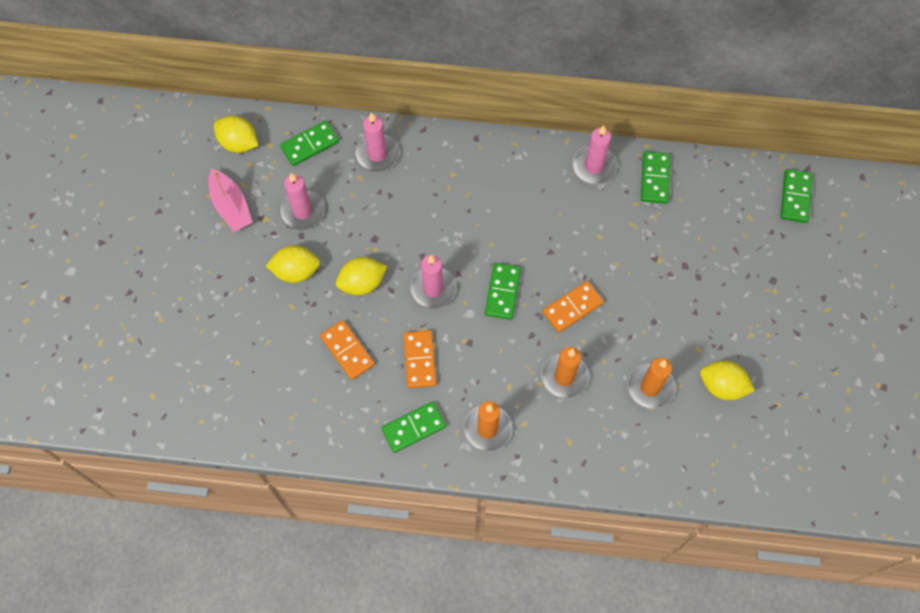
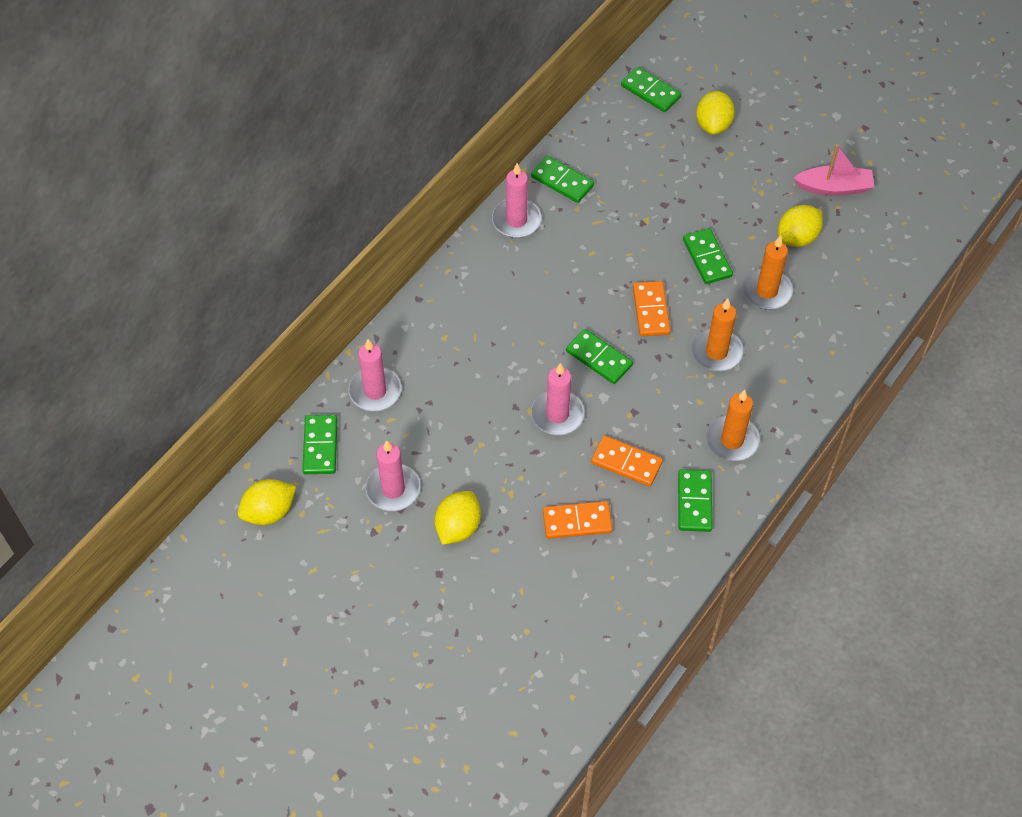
camera: 60 degrees left, 10 degrees down
pink boat [208,169,253,232] -> pink boat moved to [794,144,874,196]
yellow lemon [336,257,387,295] -> yellow lemon moved to [696,91,735,135]
none -> green domino [683,228,733,284]

